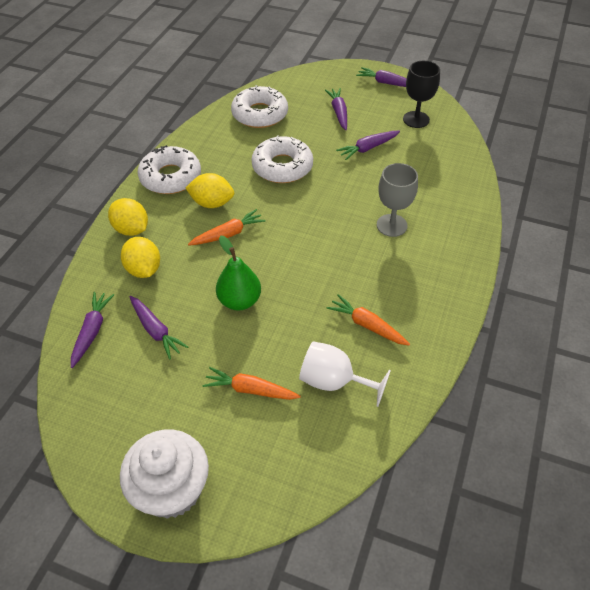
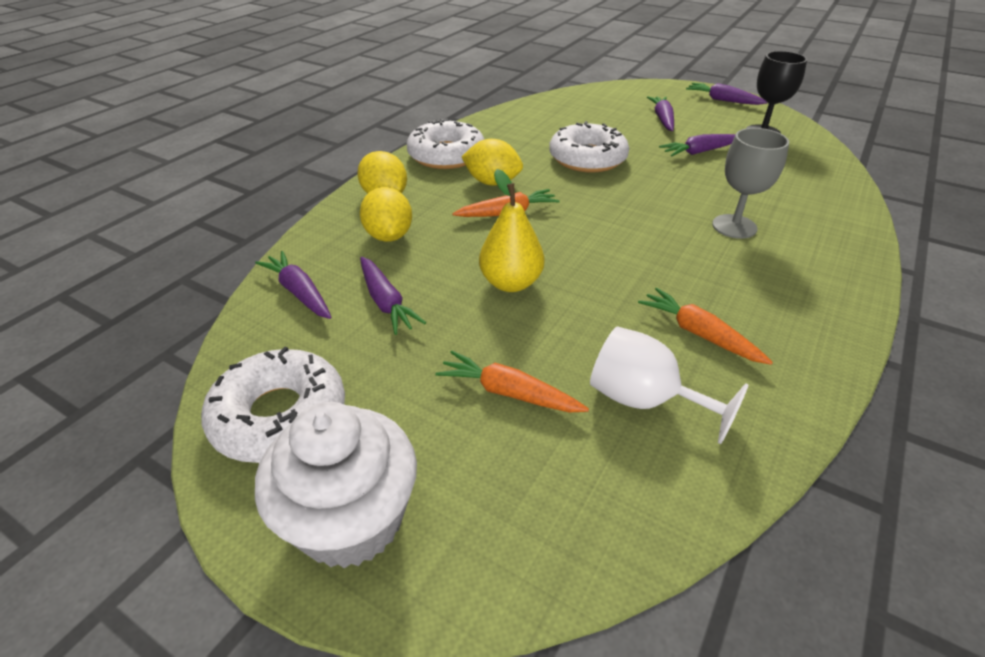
camera: 10 degrees right, 10 degrees down
purple carrot [71,292,114,368] -> purple carrot turned 60 degrees counterclockwise [255,251,331,319]
green pear [216,235,261,311] -> yellow pear [479,169,544,292]
white donut [231,85,288,128] -> white donut moved to [201,347,345,463]

